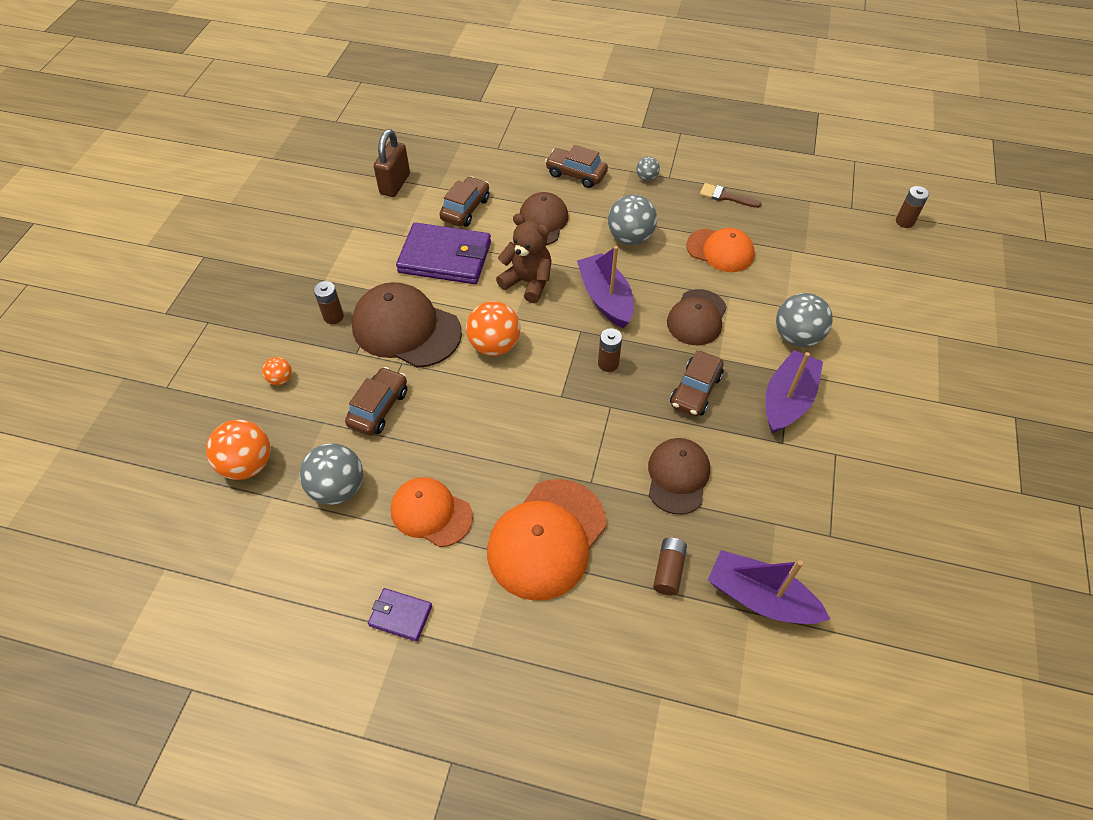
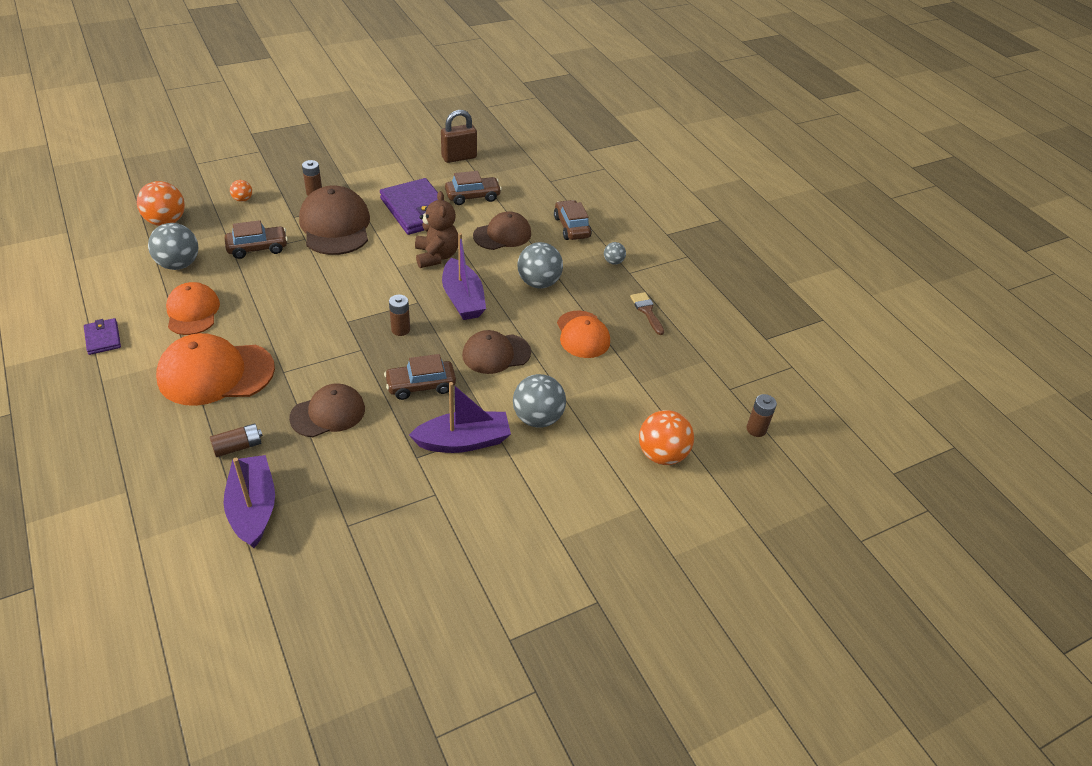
camera: 45 degrees right, 10 degrees down
orange ball [466,301,520,356] -> orange ball moved to [639,410,694,465]
purple boat [577,246,634,328] -> purple boat turned 135 degrees clockwise [442,233,486,320]

